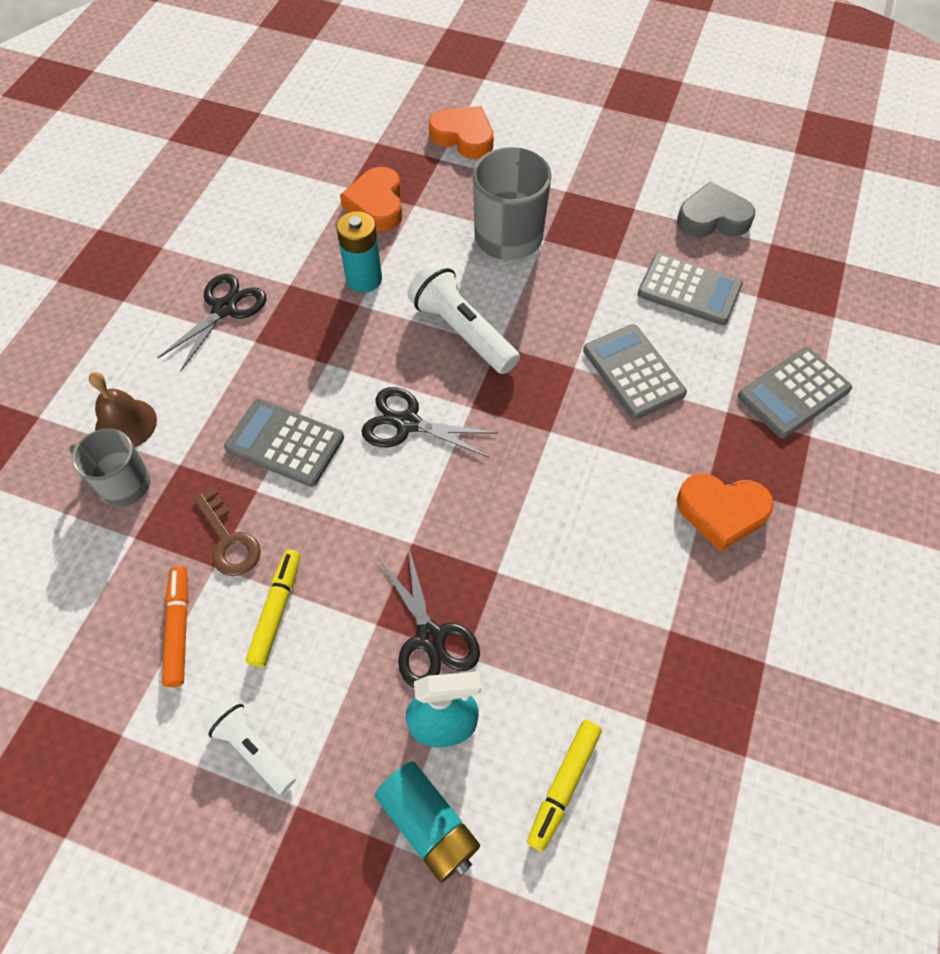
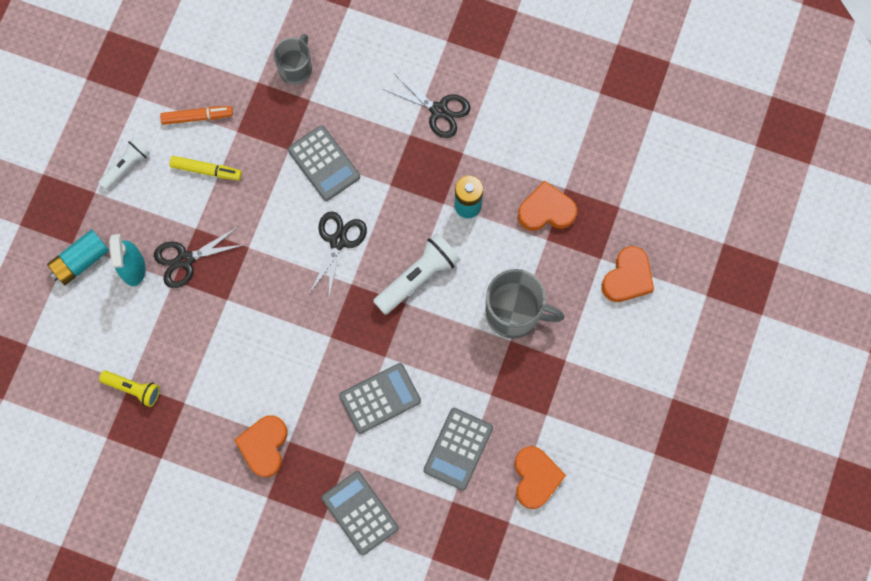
camera: 90 degrees right, 15 degrees up
brown bell [89,372,157,447] -> none
brown key [193,487,261,576] -> none
grey calculator [224,399,344,487] -> grey calculator turned 120 degrees clockwise [288,125,360,201]
yellow marker [527,720,602,852] -> none
grey heart [677,181,755,238] -> orange heart [515,446,566,509]
none -> yellow flashlight [99,370,160,407]

